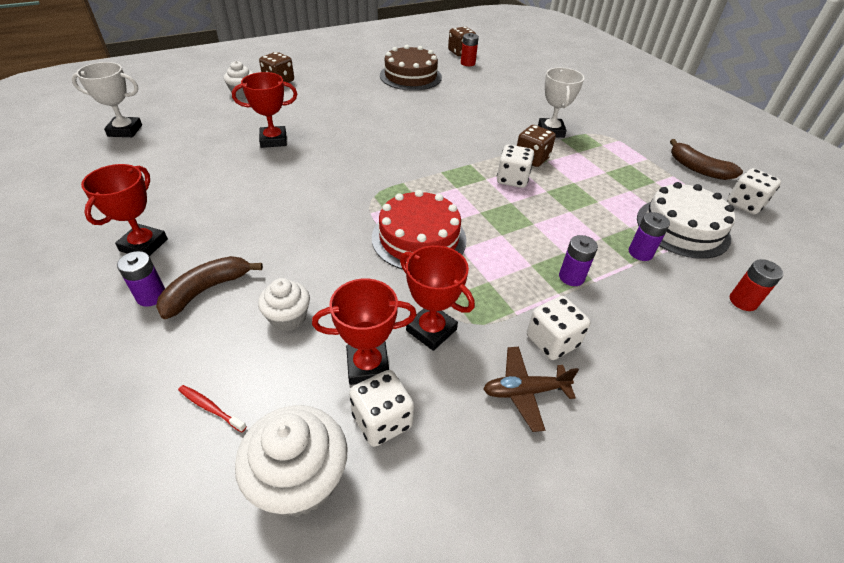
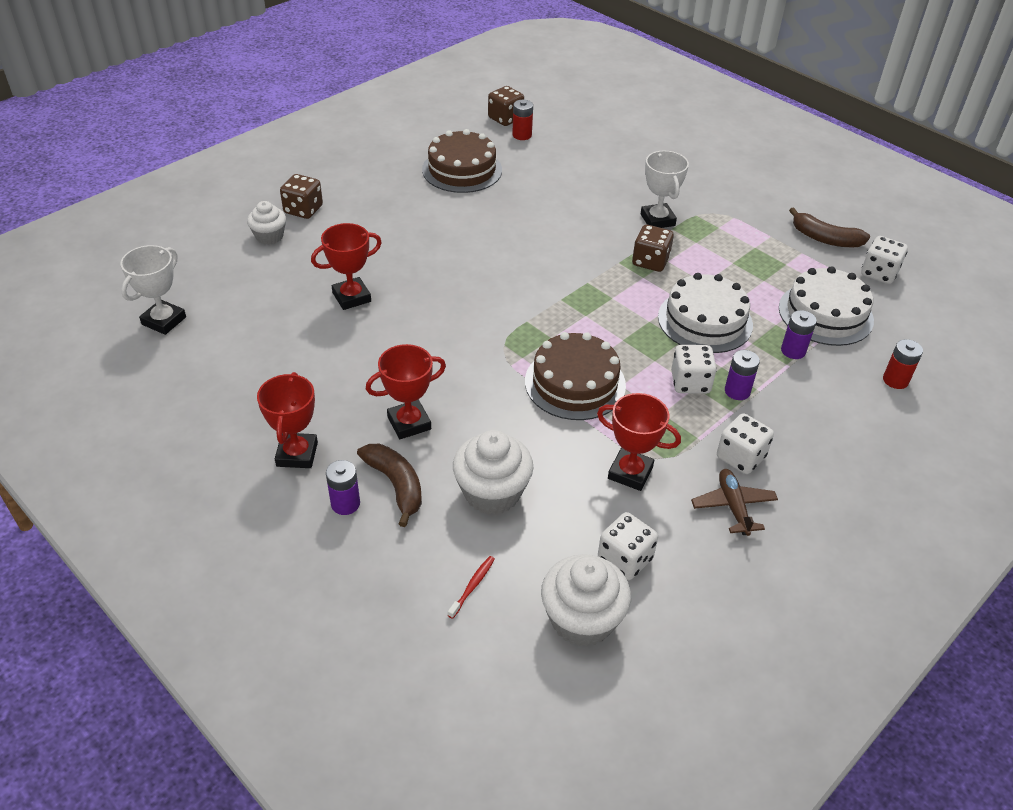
camera: 15 degrees left, 0 degrees up
white trophy [72,62,142,137] -> white trophy turned 45 degrees counterclockwise [120,245,186,335]
brown banana [156,256,263,319] -> brown banana turned 120 degrees clockwise [357,444,422,527]
red toothbrush [178,385,247,432] -> red toothbrush turned 105 degrees clockwise [448,556,495,619]
white cupcake [258,278,310,331] -> white cupcake [453,430,533,515], size x1.61
red trophy [312,279,417,385] -> red trophy moved to [366,344,446,439]
red cake [372,190,466,270] -> brown cake [525,332,626,420]
brown plane [483,347,579,432] -> brown plane turned 105 degrees clockwise [691,469,778,536]
white dice [497,145,534,188] -> white dice moved to [671,345,717,394]
none -> white cake [658,273,753,353]

